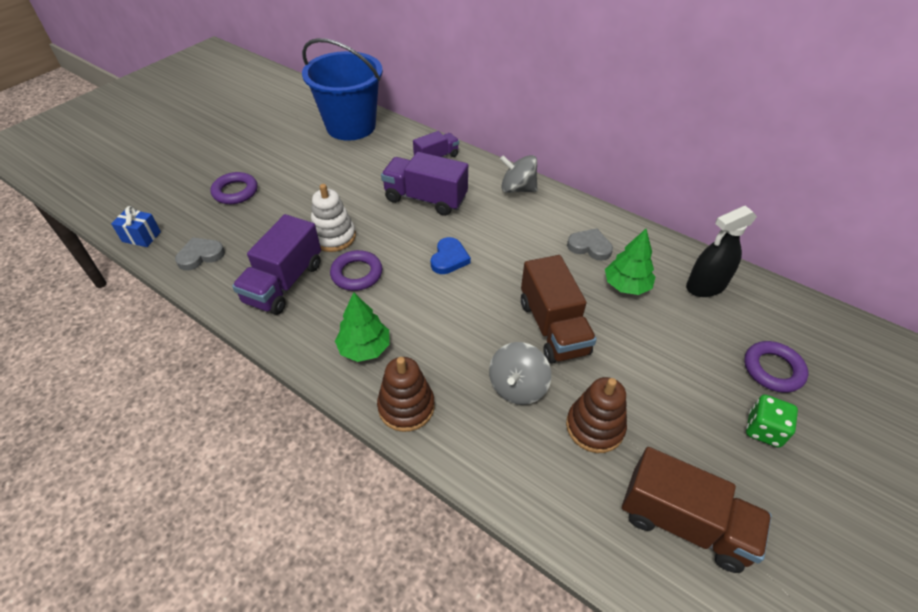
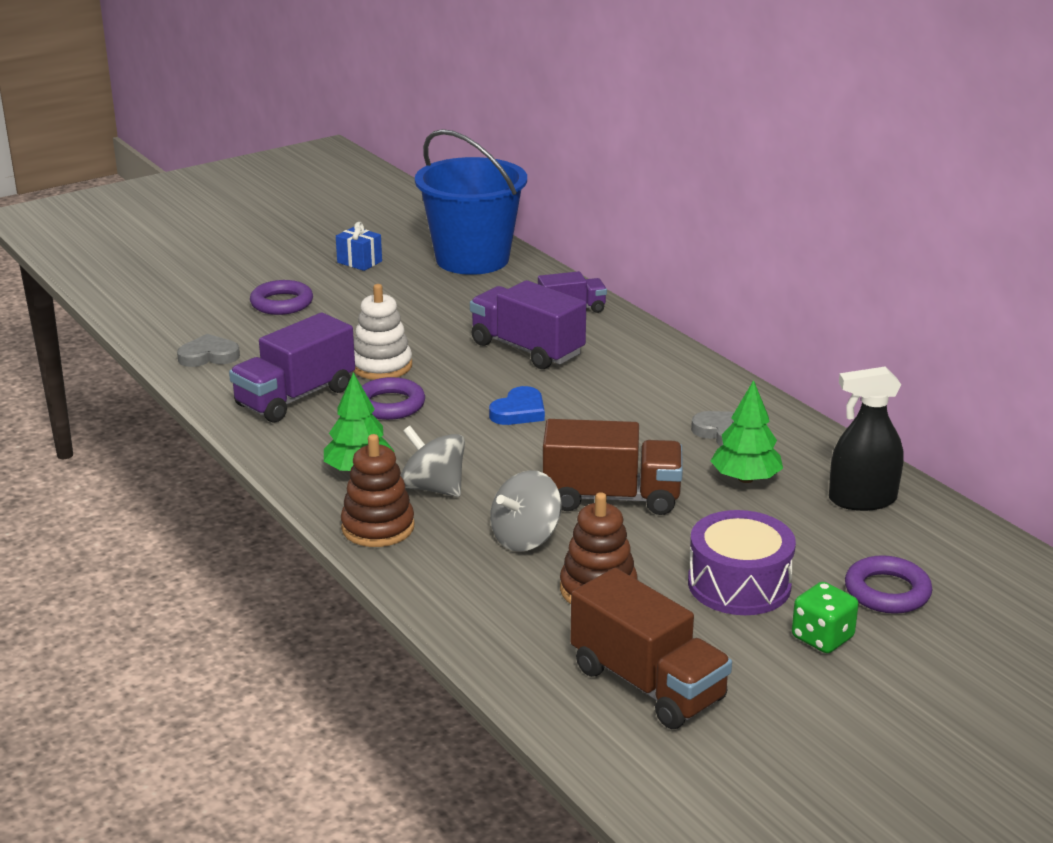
camera: 20 degrees right, 20 degrees down
blue gift [111,206,161,247] -> blue gift moved to [336,222,382,271]
grey spinning top [500,155,538,193] -> grey spinning top moved to [401,426,465,497]
brown truck [521,255,597,363] -> brown truck turned 90 degrees counterclockwise [543,419,683,515]
none -> purple drum [688,510,796,615]

